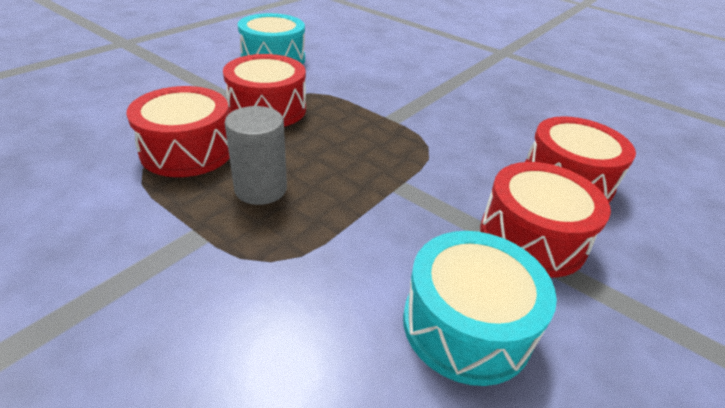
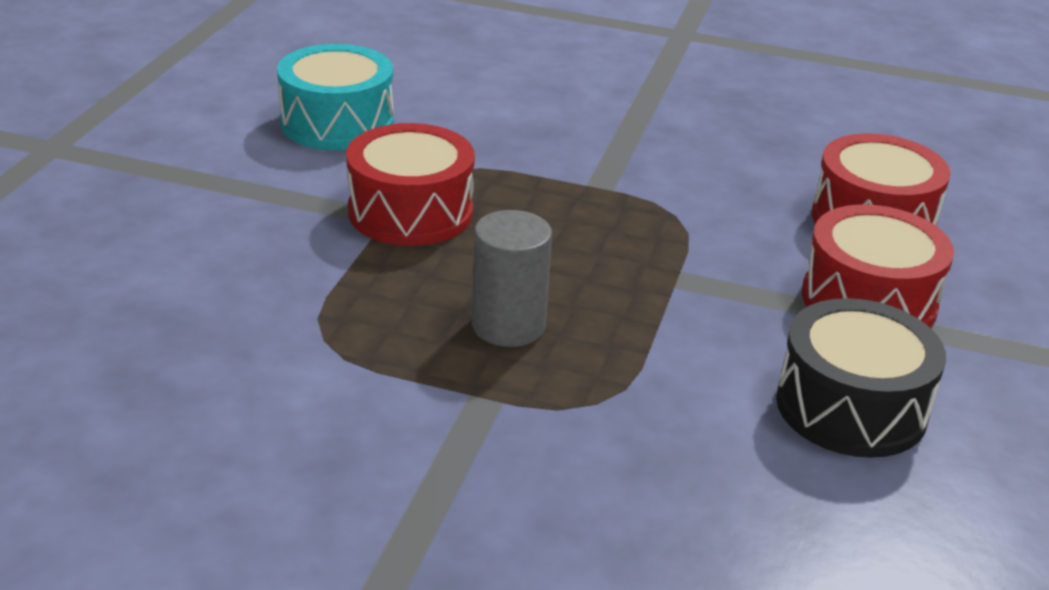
camera: 20 degrees left, 5 degrees down
red drum [126,86,230,177] -> none
turquoise drum [403,231,557,386] -> black drum [776,298,946,458]

